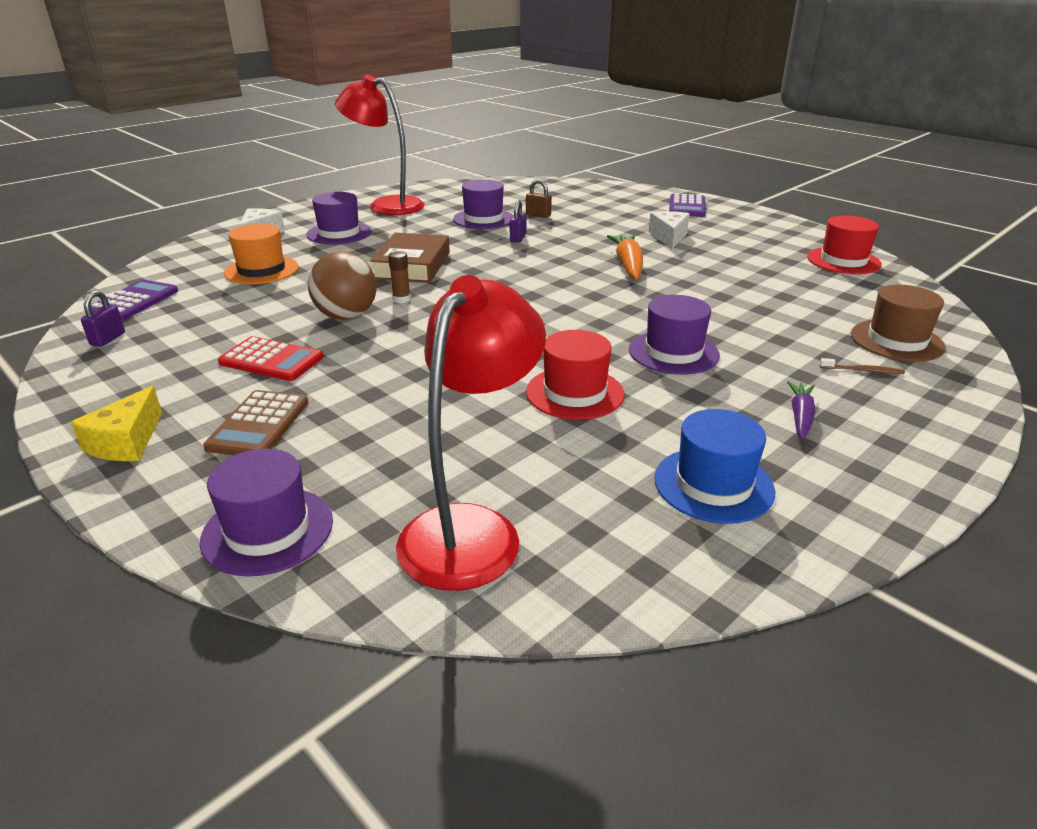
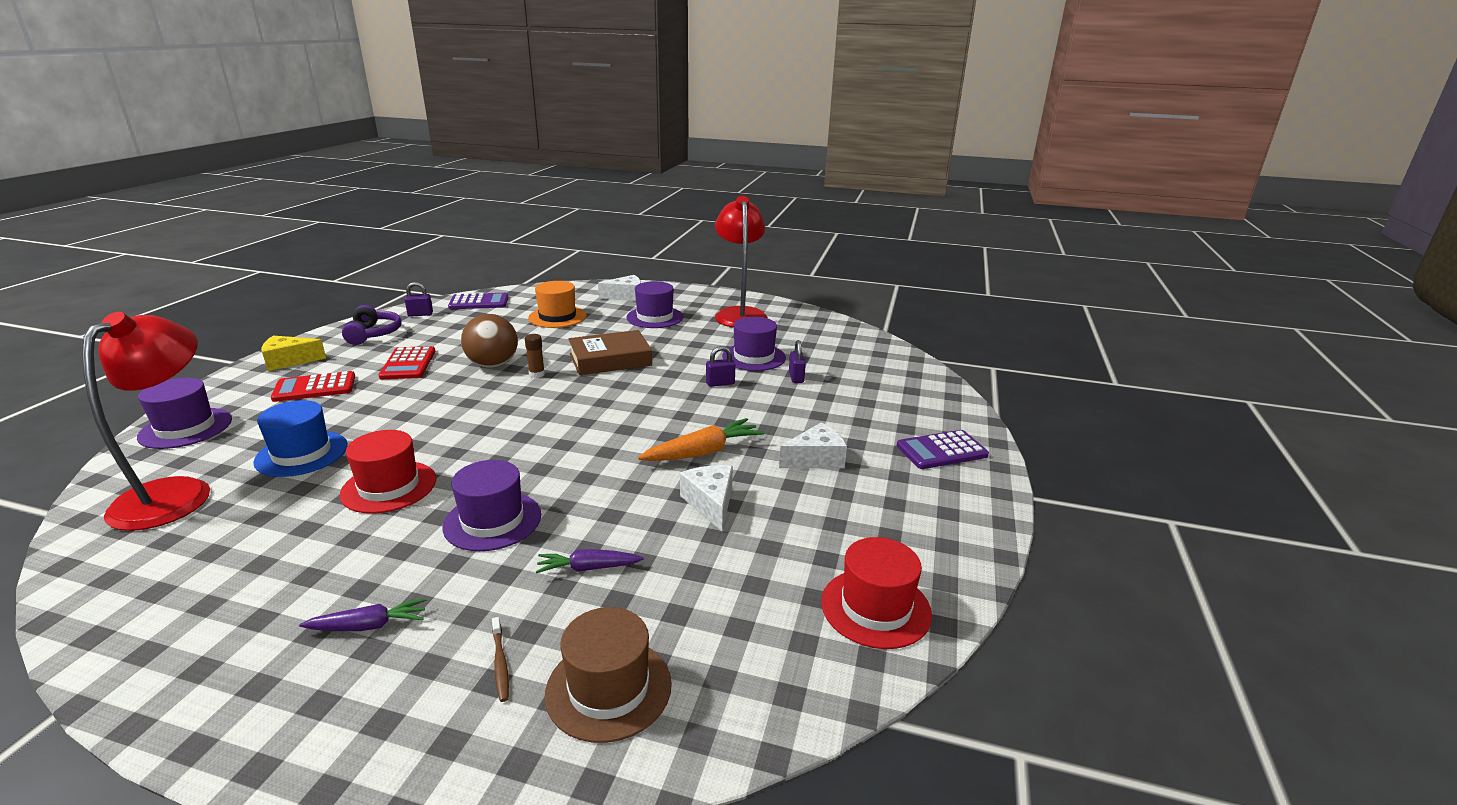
camera: 60 degrees right, 5 degrees down
brown calculator [203,390,308,455] -> red calculator [271,371,355,402]
red lamp [396,275,546,591] -> red lamp turned 75 degrees counterclockwise [82,312,210,531]
brown padlock [526,179,552,218] -> purple padlock [789,340,806,383]
blue hat [654,409,775,524] -> blue hat moved to [253,400,348,477]
none -> purple headphones [342,305,401,345]
none -> purple carrot [536,549,644,573]
none -> white cheese [680,465,733,531]

